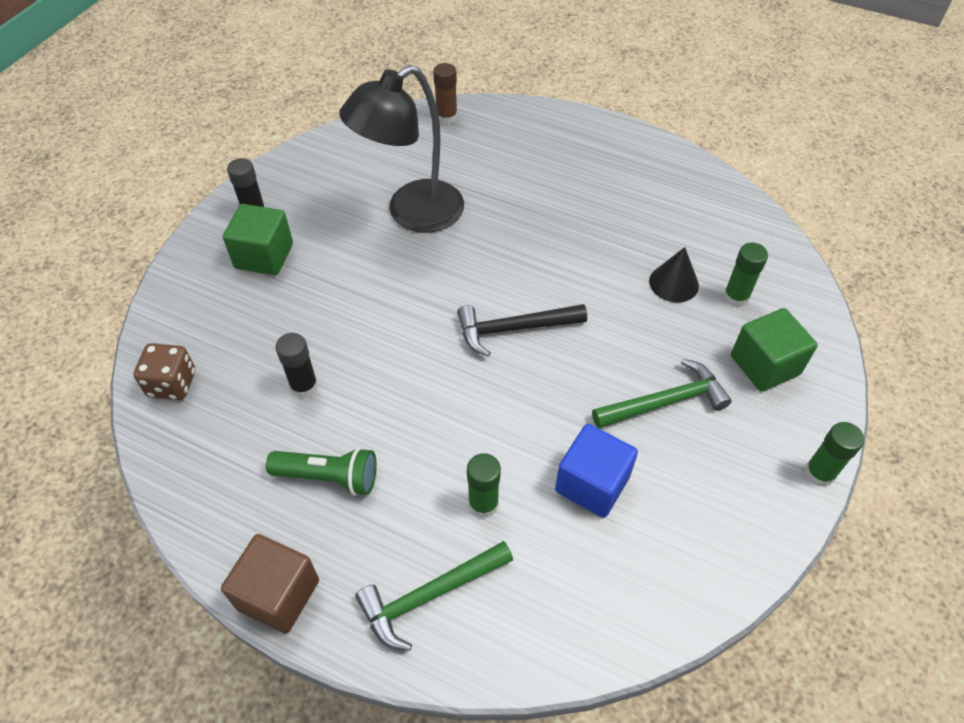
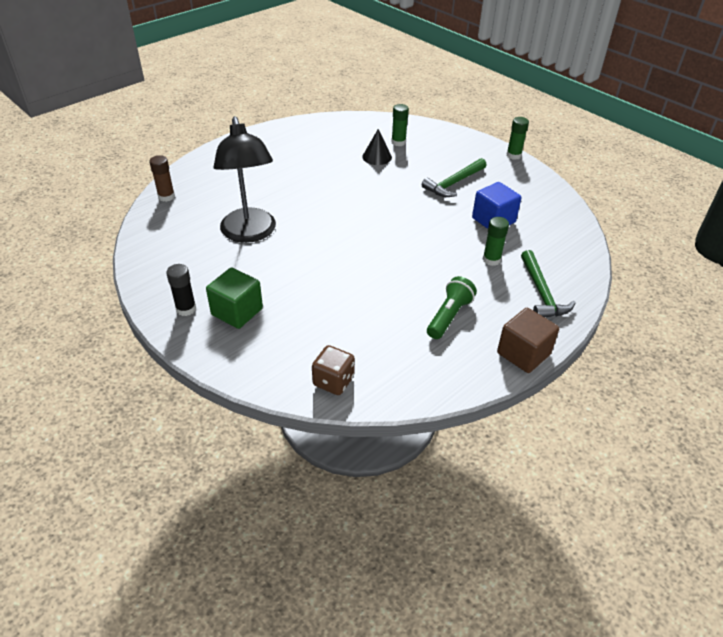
camera: 70 degrees left, 10 degrees down
black glue stick [275,333,318,398] -> none
black hammer [457,304,587,357] -> none
green hammer [592,359,732,428] -> green hammer turned 135 degrees counterclockwise [422,158,487,197]
green cube [731,308,818,392] -> none

